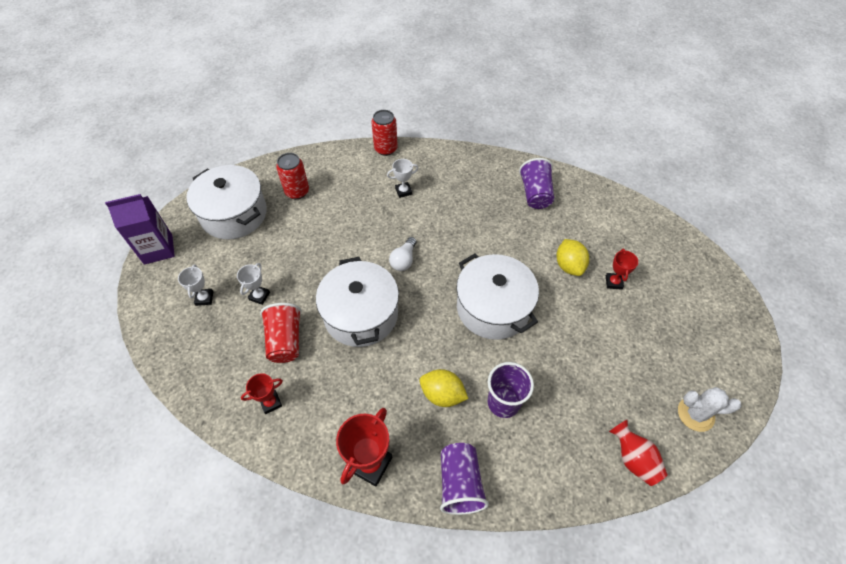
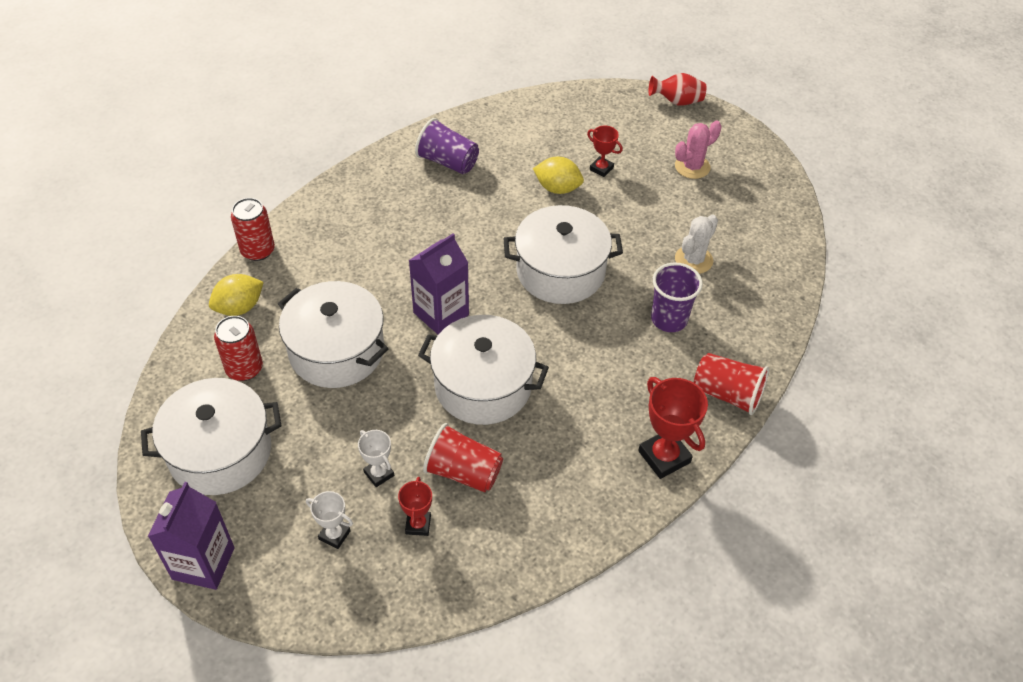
camera: 60 degrees left, 5 degrees down
red trophy [241,373,283,414] -> red trophy moved to [398,477,432,536]
white trophy [387,159,419,198] -> none
white light bulb [389,237,417,271] -> purple carton [409,233,469,334]
yellow lemon [420,369,469,407] -> yellow lemon moved to [209,274,264,316]
purple cup [440,443,489,515] -> red cup [694,353,769,415]
red vase [609,420,668,486] -> red vase moved to [648,73,706,106]
white cactus [678,387,741,432] -> white cactus moved to [675,215,718,274]
none -> white pot [278,281,388,388]
none -> pink cactus [675,121,721,179]

